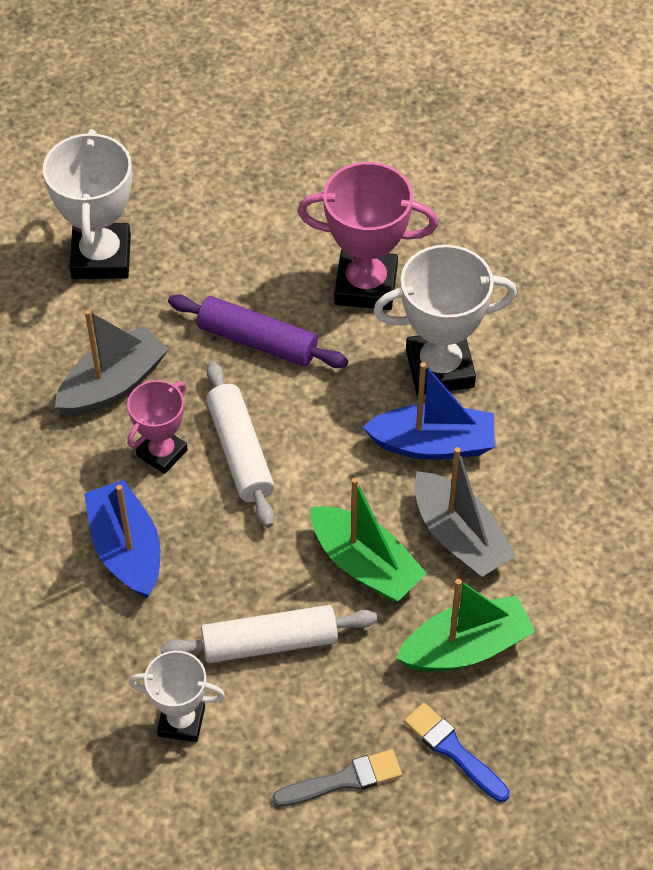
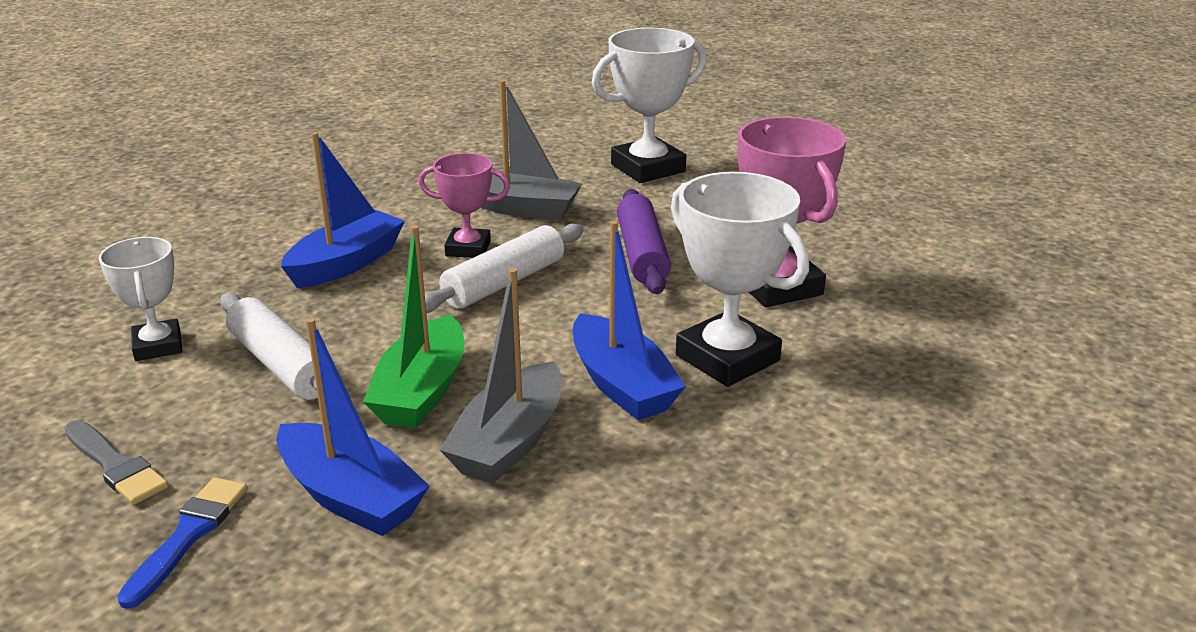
camera: 60 degrees right, 25 degrees down
green boat [396,579,535,672] -> blue boat [276,318,430,536]

